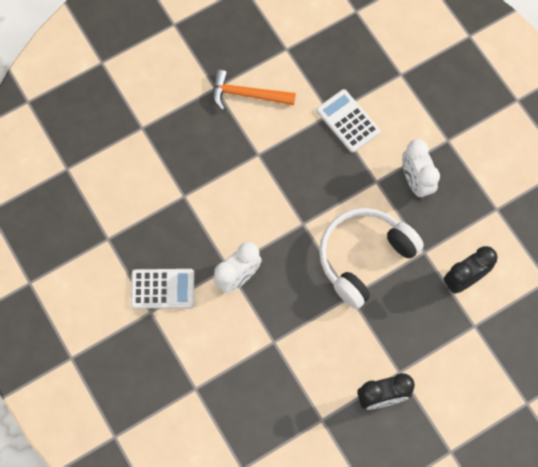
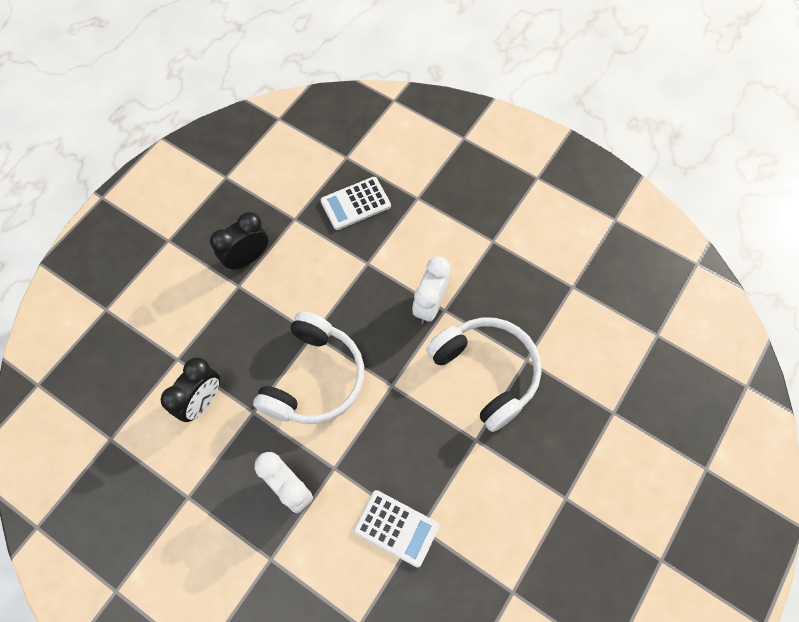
camera: 155 degrees right, 5 degrees down
white calculator [131,269,194,309] -> white calculator moved to [321,177,391,230]
orange hammer [213,70,296,110] -> none
none -> white headphones [426,318,542,432]

